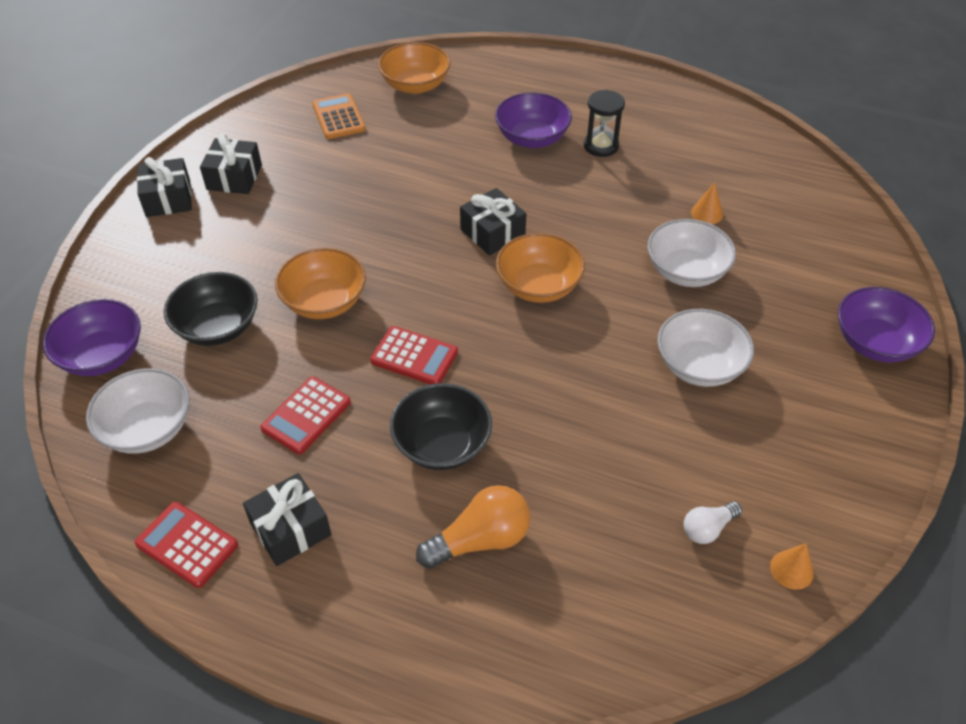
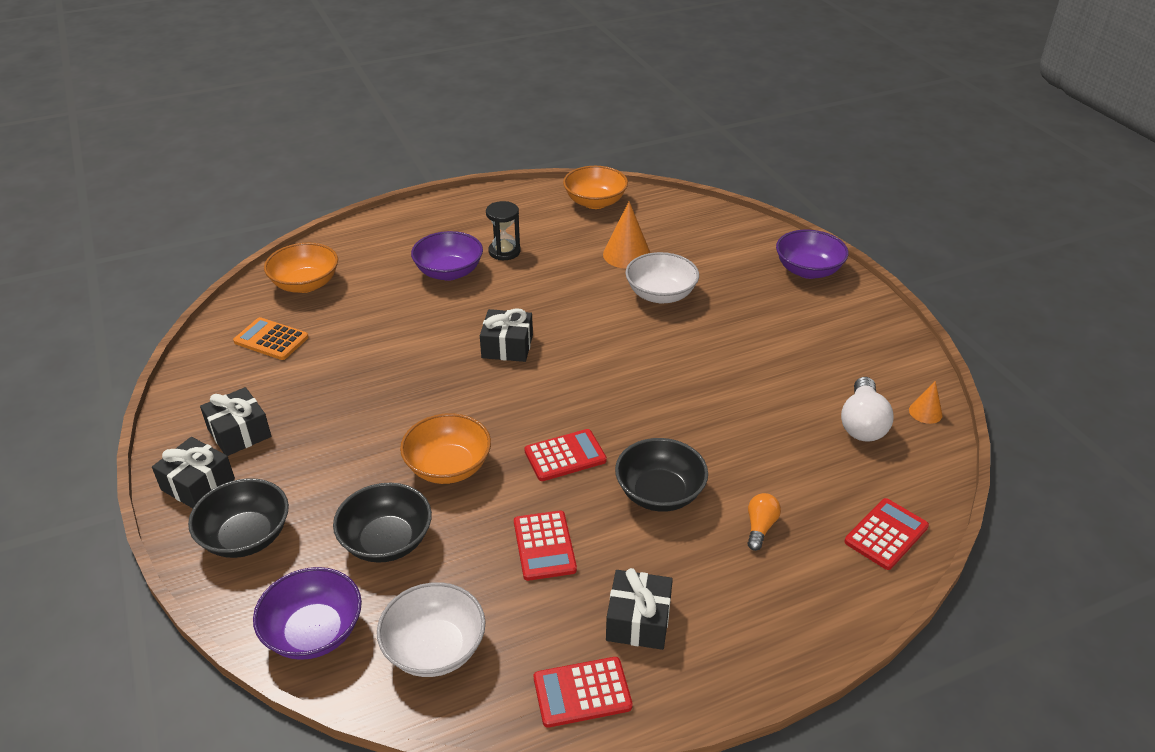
camera: 45 degrees left, 10 degrees down
orange light bulb [416,485,530,569] -> orange light bulb [747,493,781,551], size x0.59
orange bowl [496,233,585,303] -> orange bowl moved to [563,166,628,209]
white bowl [657,309,754,387] -> none
white light bulb [684,501,742,544] -> white light bulb [841,377,894,442], size x1.69
orange cone [691,182,723,224] -> orange cone [603,202,650,269], size x1.79
none -> black bowl [188,478,289,558]
none -> red calculator [844,498,929,570]

